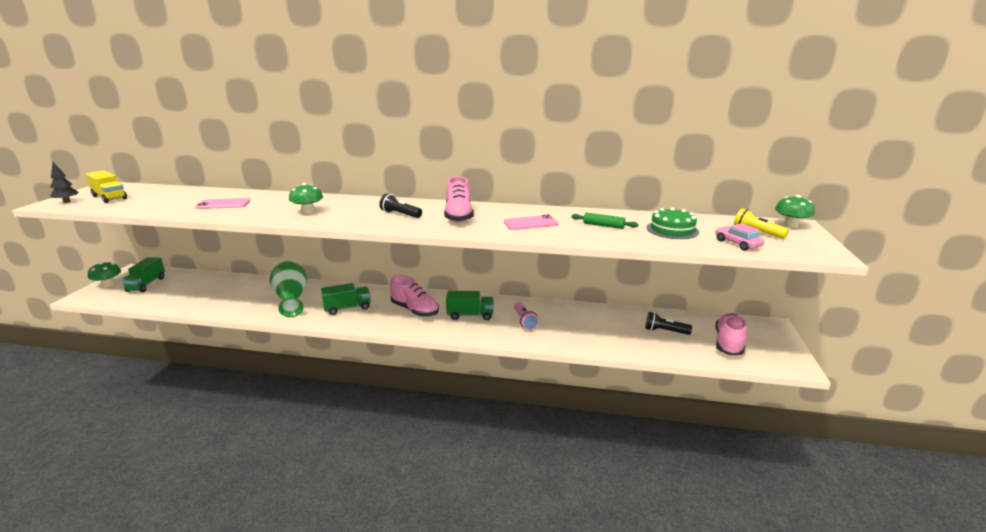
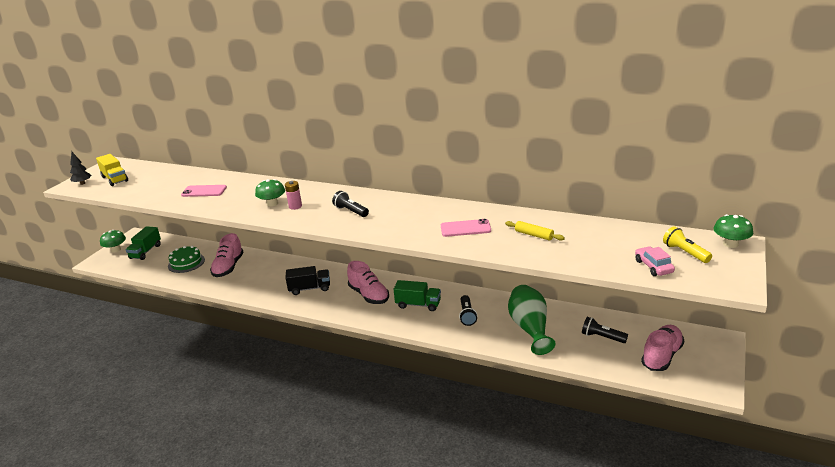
camera: 15 degrees right, 5 degrees up
green vase [270,261,307,317] -> green vase moved to [508,285,555,355]
green truck [321,283,371,315] -> black truck [285,266,330,295]
pink shoe [444,177,474,223] -> pink shoe moved to [210,233,244,277]
pink flashlight [514,302,539,330] -> black flashlight [459,295,477,326]
green rolling pin [571,212,638,229] -> yellow rolling pin [505,221,565,241]
green cake [646,207,699,239] -> green cake moved to [168,246,205,273]
none -> pink battery [285,181,302,210]

